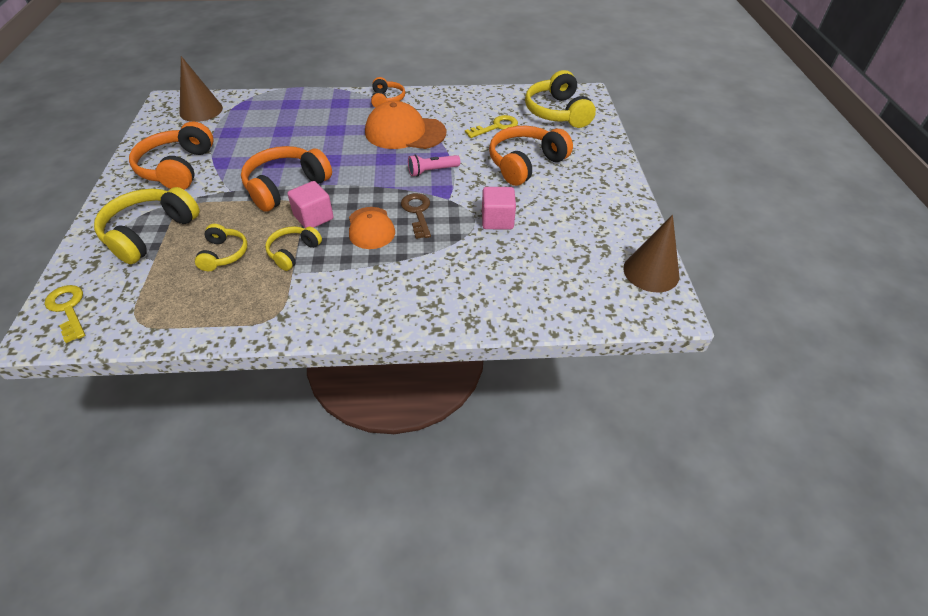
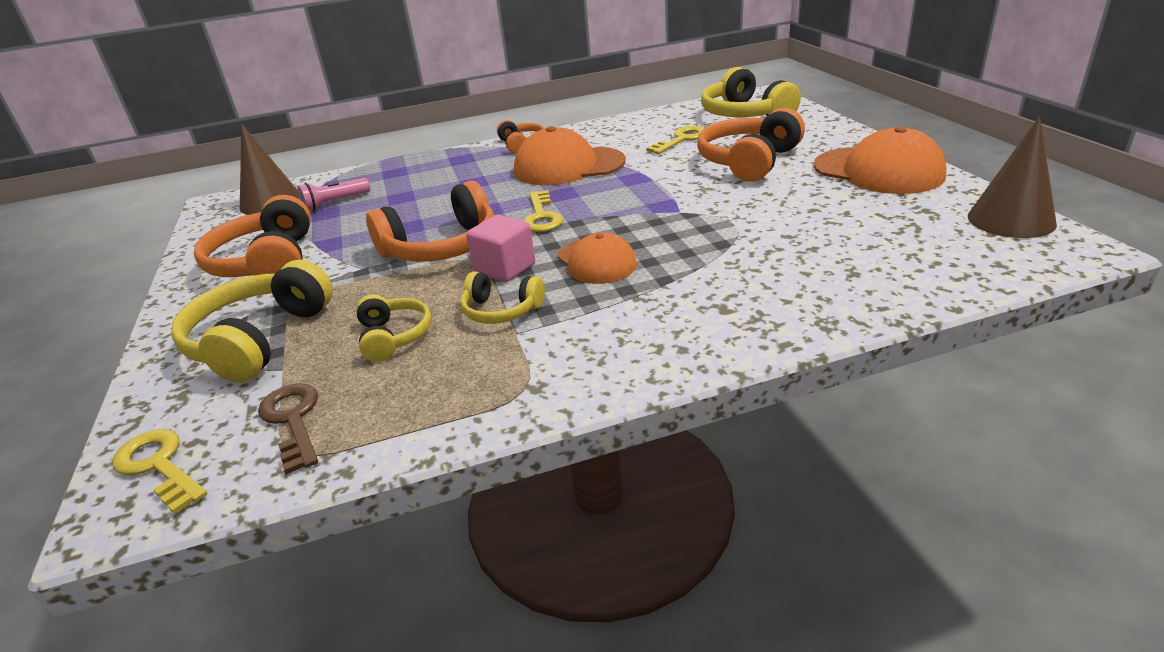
camera: 10 degrees left, 15 degrees down
orange headphones [241,146,332,212] -> orange headphones turned 150 degrees counterclockwise [366,181,494,262]
yellow headphones [265,226,322,271] -> yellow headphones turned 90 degrees counterclockwise [460,271,545,324]
brown key [401,193,431,239] -> brown key moved to [258,383,318,474]
pink flashlight [408,155,460,177] -> pink flashlight moved to [297,178,370,211]
pink cube [482,187,516,229] -> none
none -> yellow key [524,190,563,232]
none -> orange cap [814,126,946,194]

